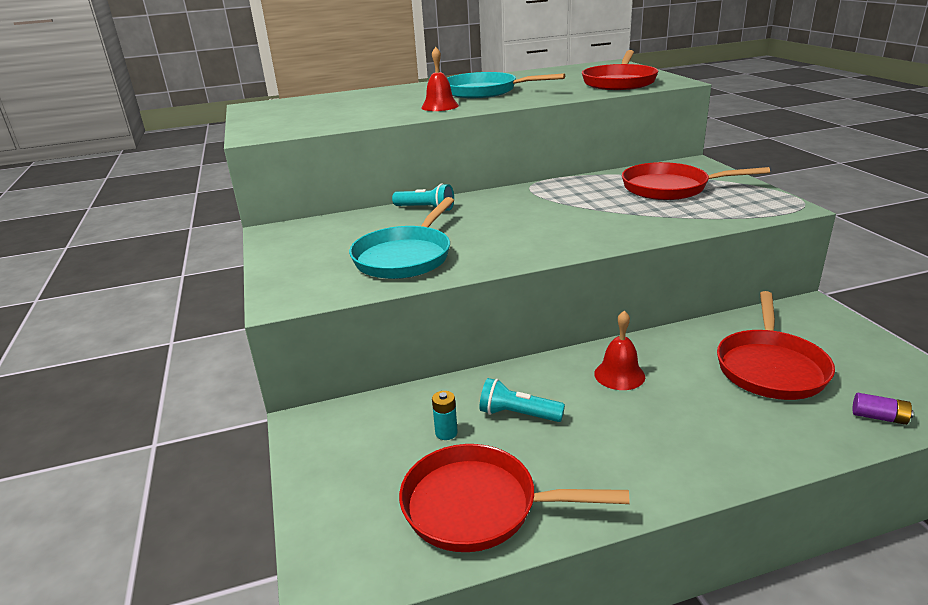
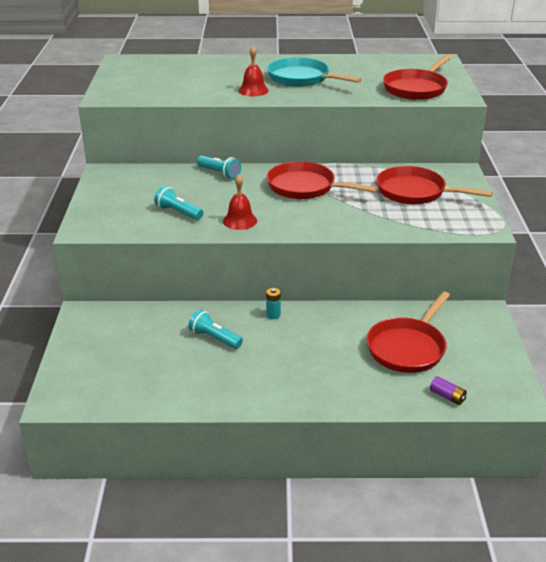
camera: 15 degrees right, 5 degrees up
turquoise pan [349,197,454,279] -> turquoise flashlight [154,186,203,220]
red pan [399,444,630,552] -> red pan moved to [267,161,377,199]
turquoise battery [432,391,458,440] -> turquoise battery moved to [266,288,281,319]
red bell [594,311,645,390] -> red bell moved to [223,175,257,230]

